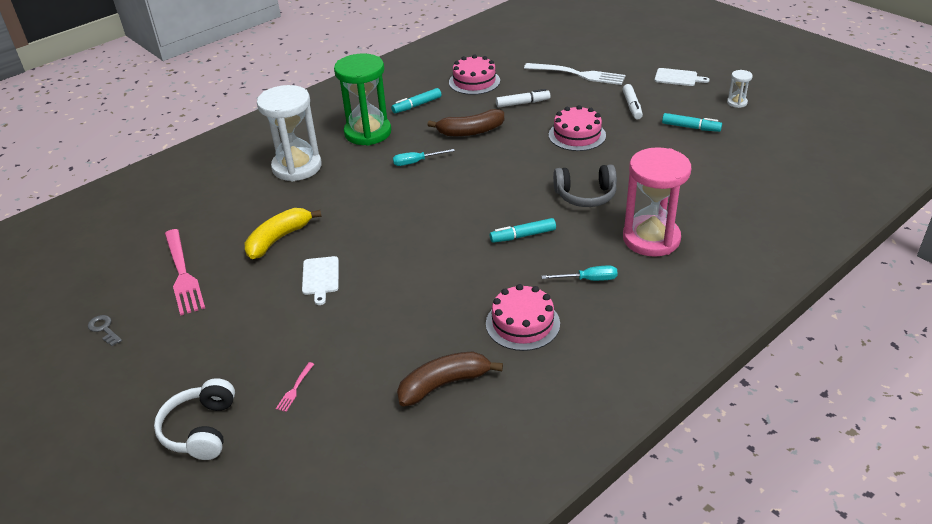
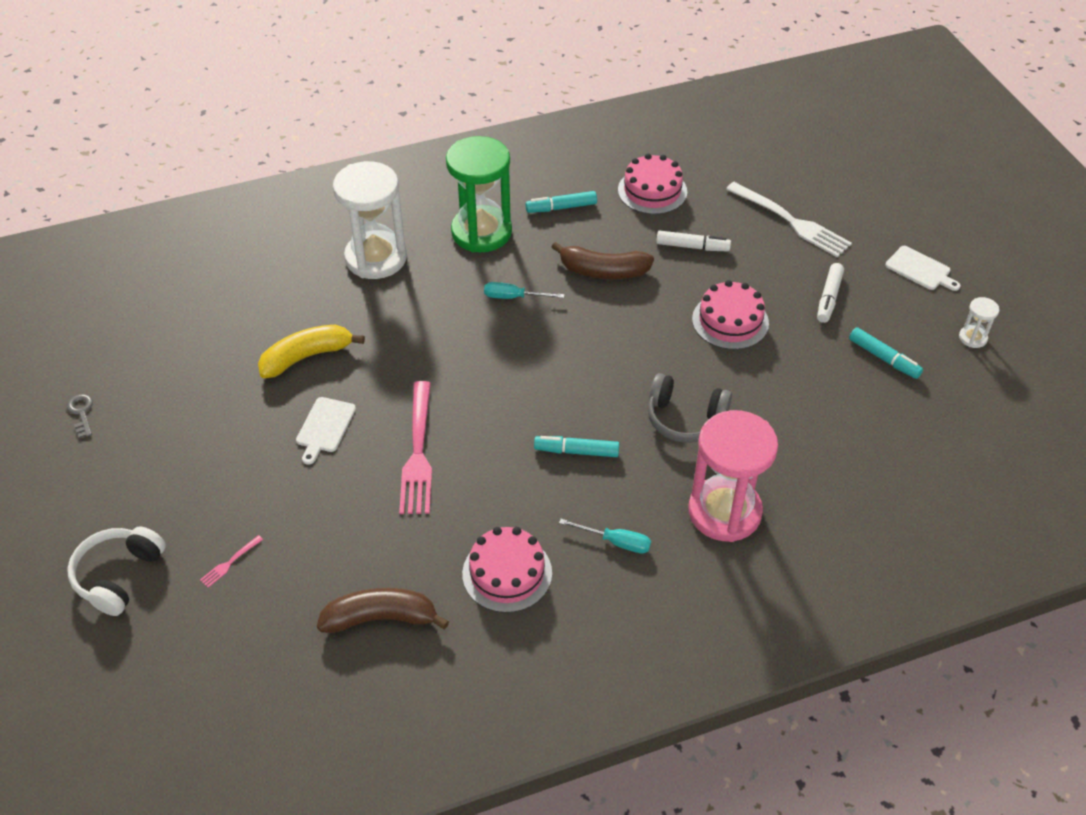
camera: 20 degrees right, 10 degrees up
pink fork [165,229,205,316] -> pink fork moved to [399,381,432,514]

